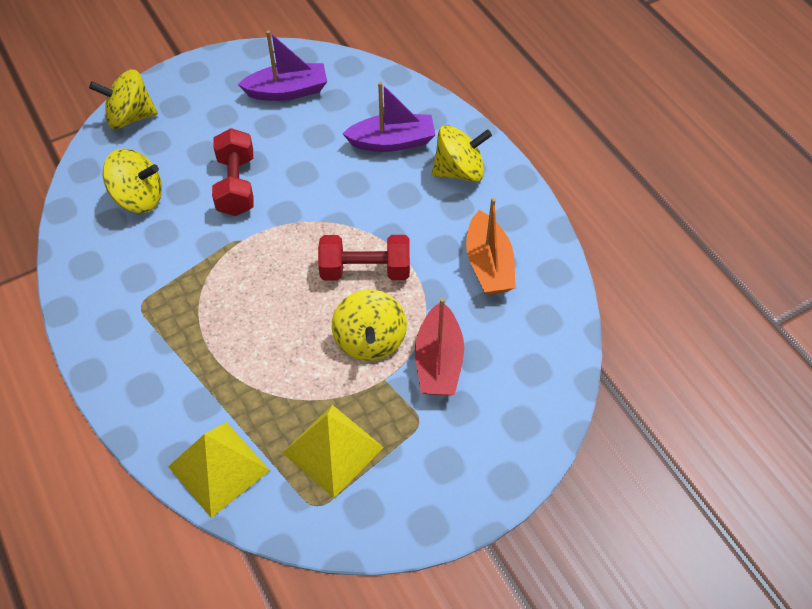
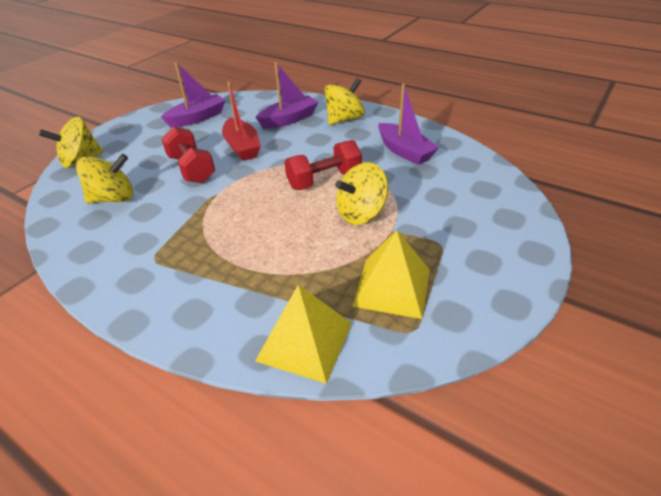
camera: 25 degrees left, 15 degrees down
yellow spinning top [332,290,407,361] -> yellow spinning top turned 90 degrees clockwise [335,162,388,225]
red boat [415,298,464,395] -> red boat moved to [222,81,261,161]
orange boat [466,198,516,295] -> purple boat [378,84,439,165]

